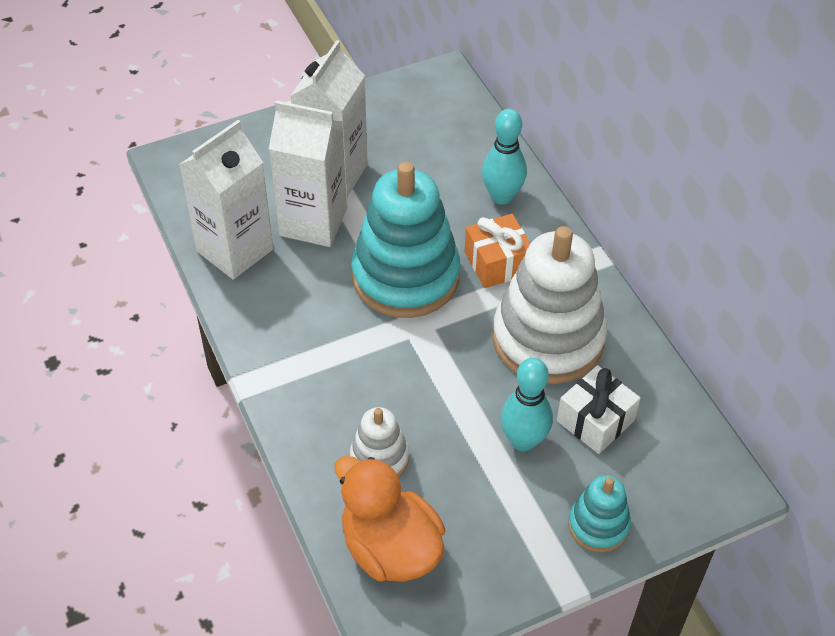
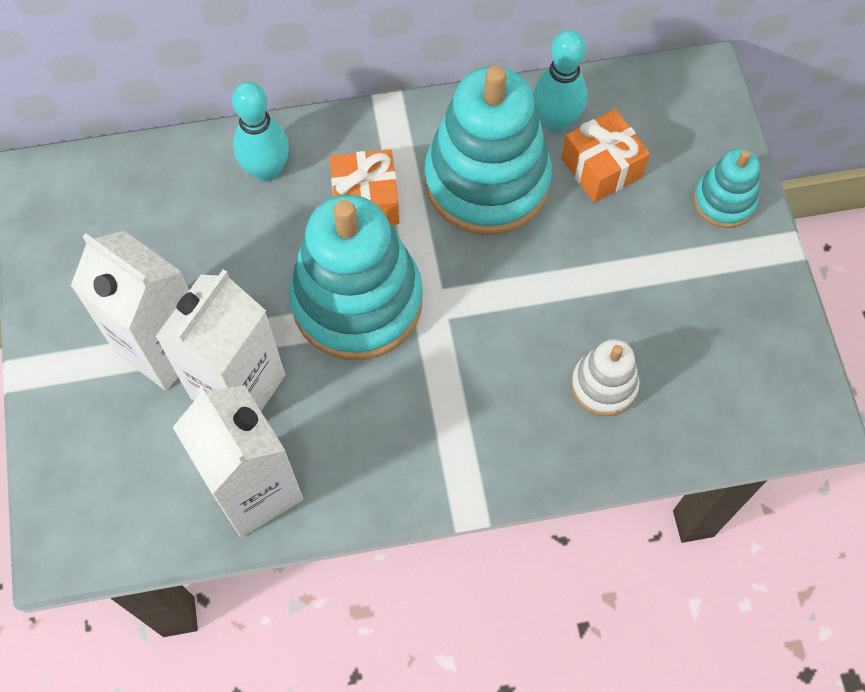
camera: 75 degrees left, 15 degrees up
orange duck [335,456,445,582] -> none
white stacking toy [493,226,607,384] -> turquoise stacking toy [424,65,552,235]
turquoise bowling pin [500,358,553,451] -> turquoise bowling pin moved to [533,30,587,133]
white gift [557,365,641,454] -> orange gift [561,109,650,203]

